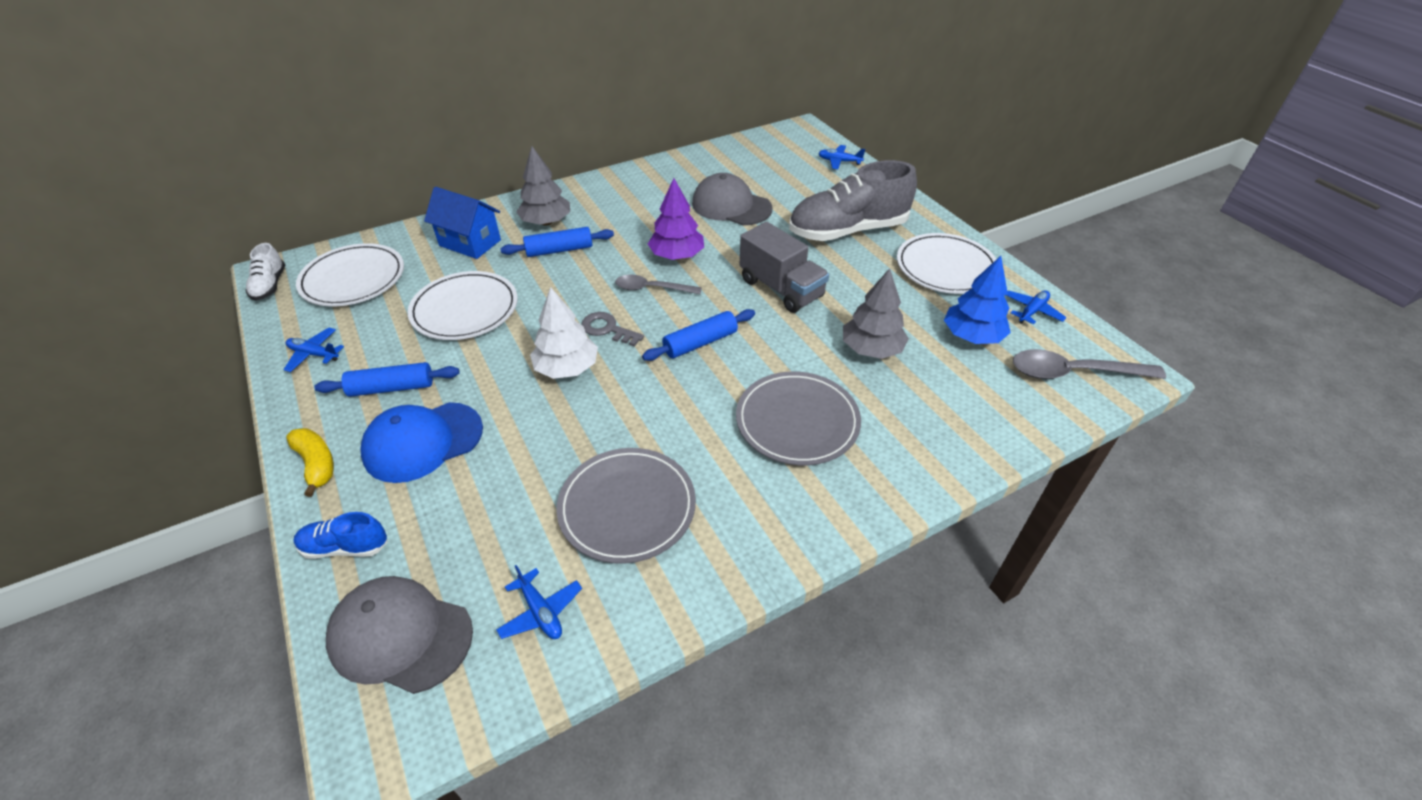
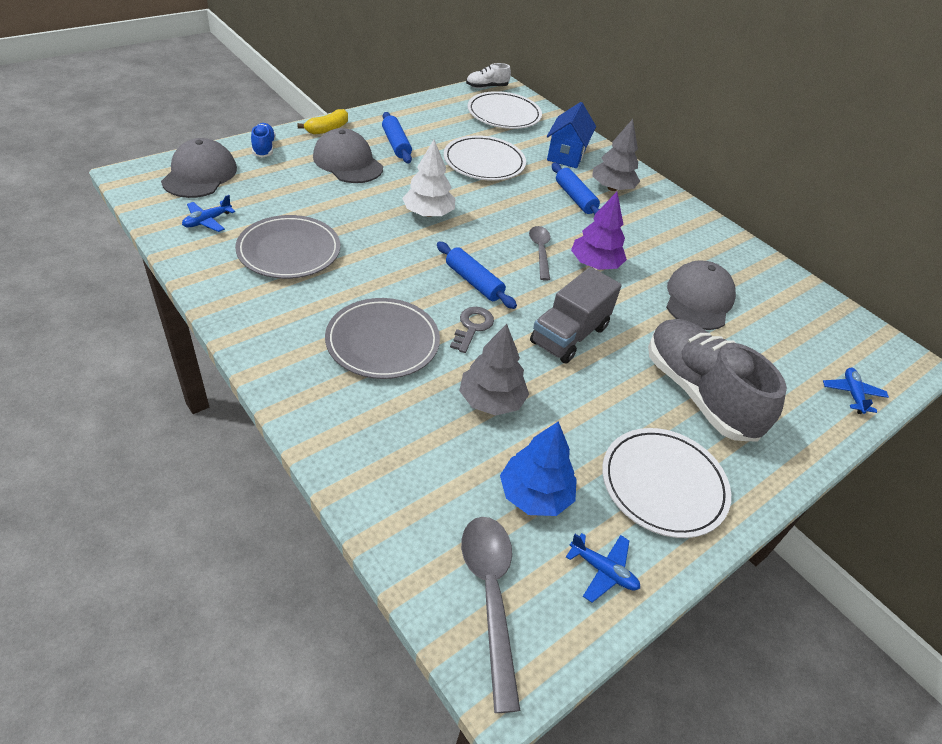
camera: 75 degrees right, 0 degrees up
blue plane [283,328,344,372] -> none
blue cap [360,402,483,483] -> grey cap [313,128,383,183]
grey key [581,312,644,347] -> grey key moved to [450,307,494,353]

